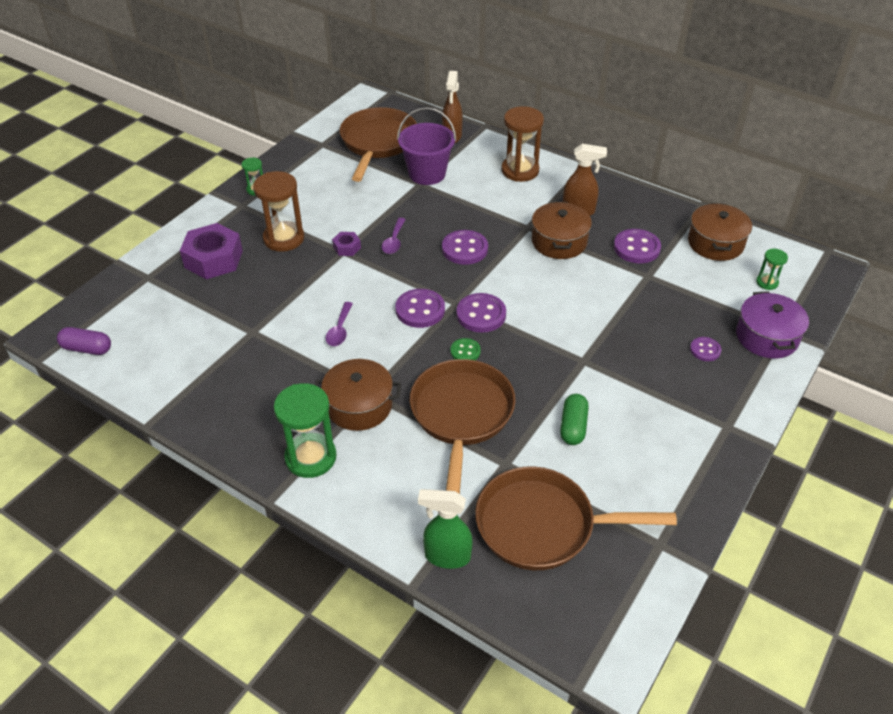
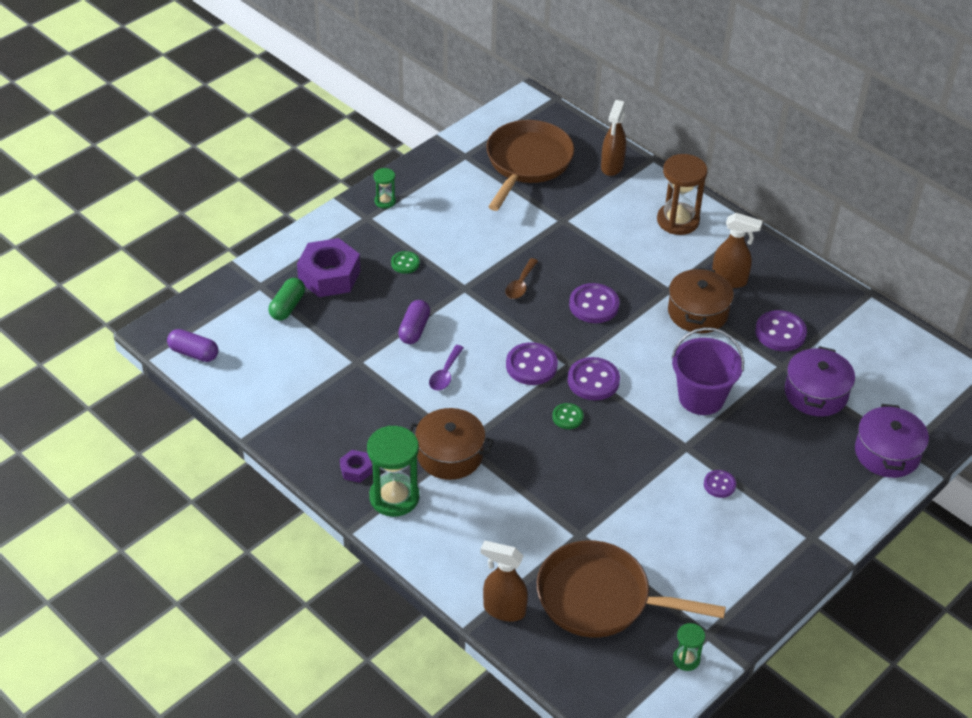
camera: 10 degrees right, 0 degrees up
brown hourglass [253,171,304,252] -> green button [391,251,420,274]
purple nut [332,232,361,256] -> purple nut moved to [340,450,372,483]
purple spoon [382,218,406,254] -> brown spoon [505,258,538,299]
purple bucket [397,107,456,185] -> purple bucket moved to [671,327,744,415]
brown pan [410,359,516,494] -> none
green spray bottle [418,489,472,569] -> brown spray bottle [480,541,528,621]
green capsule [560,394,589,445] -> green capsule moved to [269,278,305,321]
brown pot [688,203,752,261] -> none
purple button [690,337,721,361] -> purple button moved to [704,470,736,498]
green hourglass [756,249,788,290] -> green hourglass moved to [673,623,705,671]
none -> purple capsule [398,300,430,344]
none -> purple pot [785,346,855,417]

